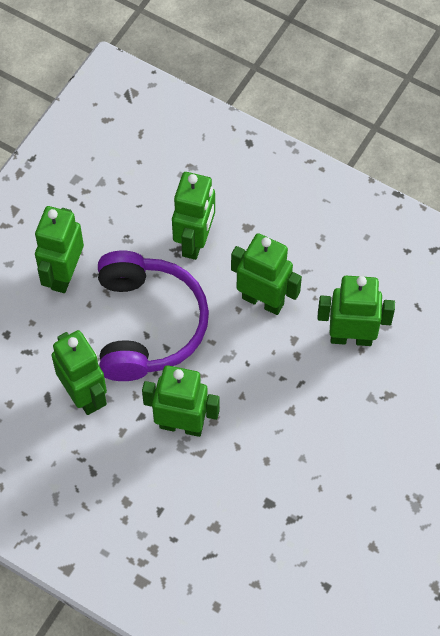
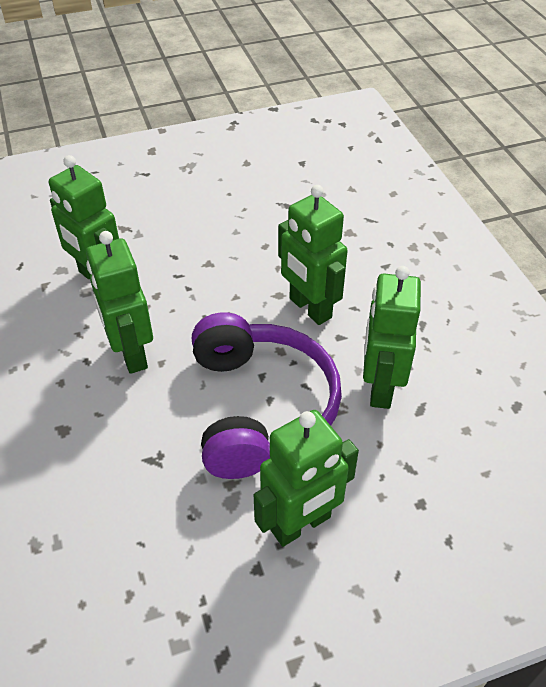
camera: 140 degrees left, 15 degrees down
purple headphones [98,250,209,381] -> purple headphones turned 135 degrees clockwise [192,312,342,479]
green robot [172,172,215,260] -> none

